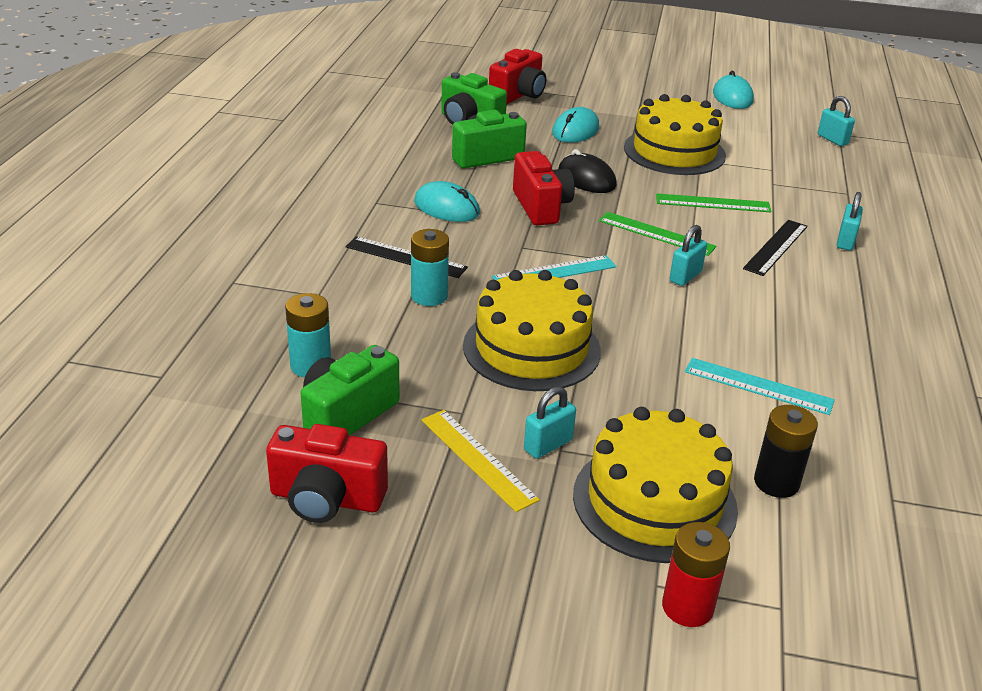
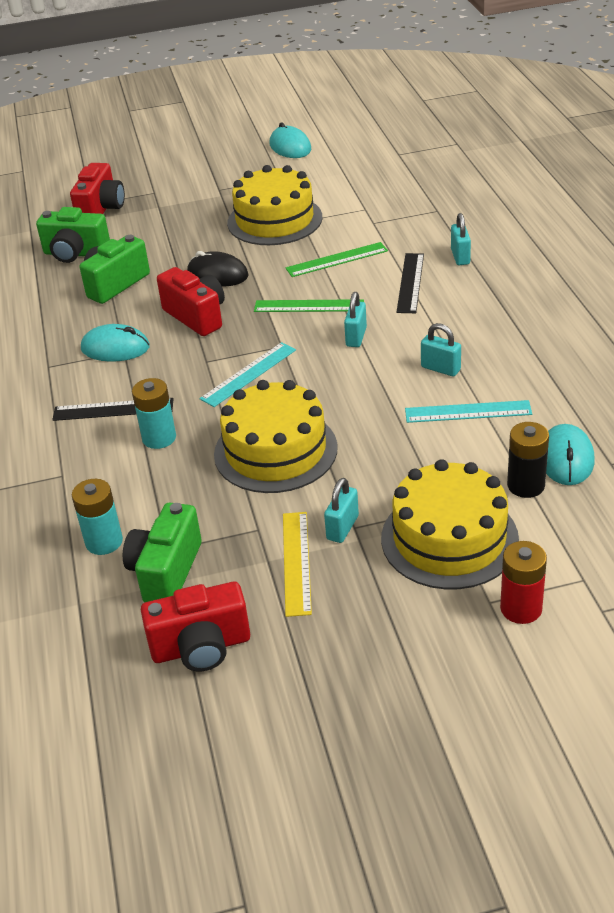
camera: 20 degrees left, 5 degrees up
yellow ruler [422,410,540,512] -> yellow ruler turned 60 degrees clockwise [283,512,312,617]
turquoise mouse [552,107,599,143] -> turquoise mouse moved to [546,424,595,485]
turquoise padlock [818,96,855,146] -> turquoise padlock moved to [421,323,461,376]

